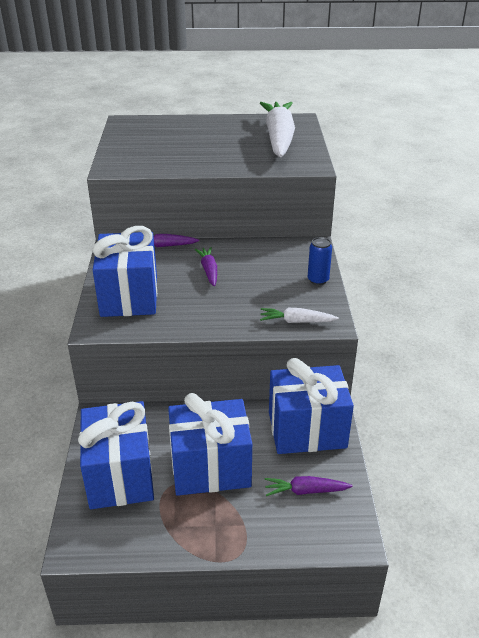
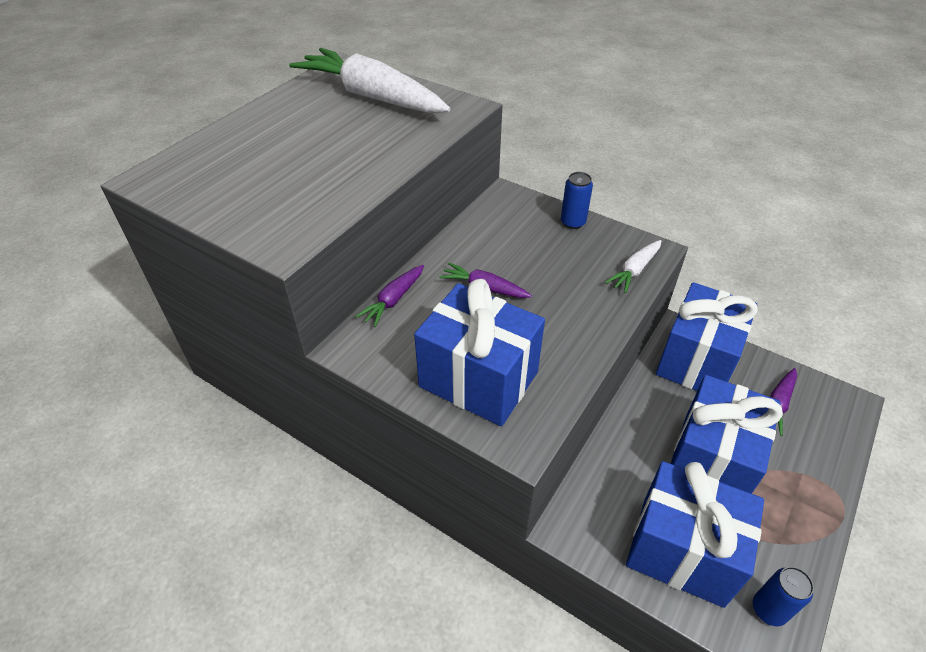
camera: 55 degrees left, 10 degrees up
none -> blue can [753,567,814,626]

